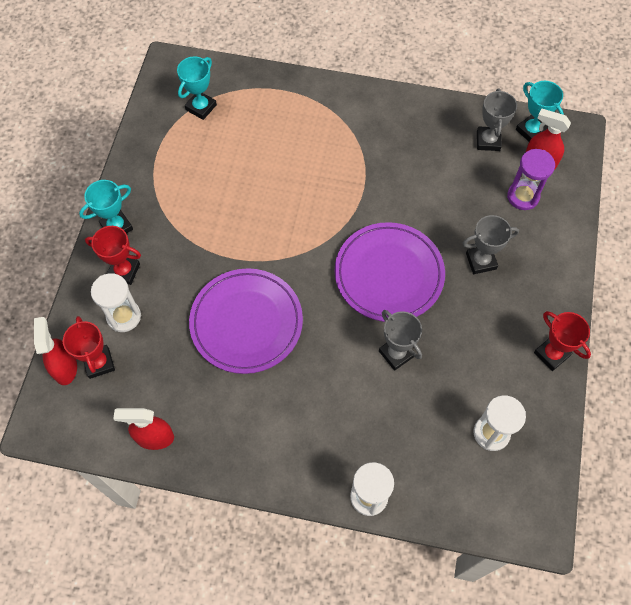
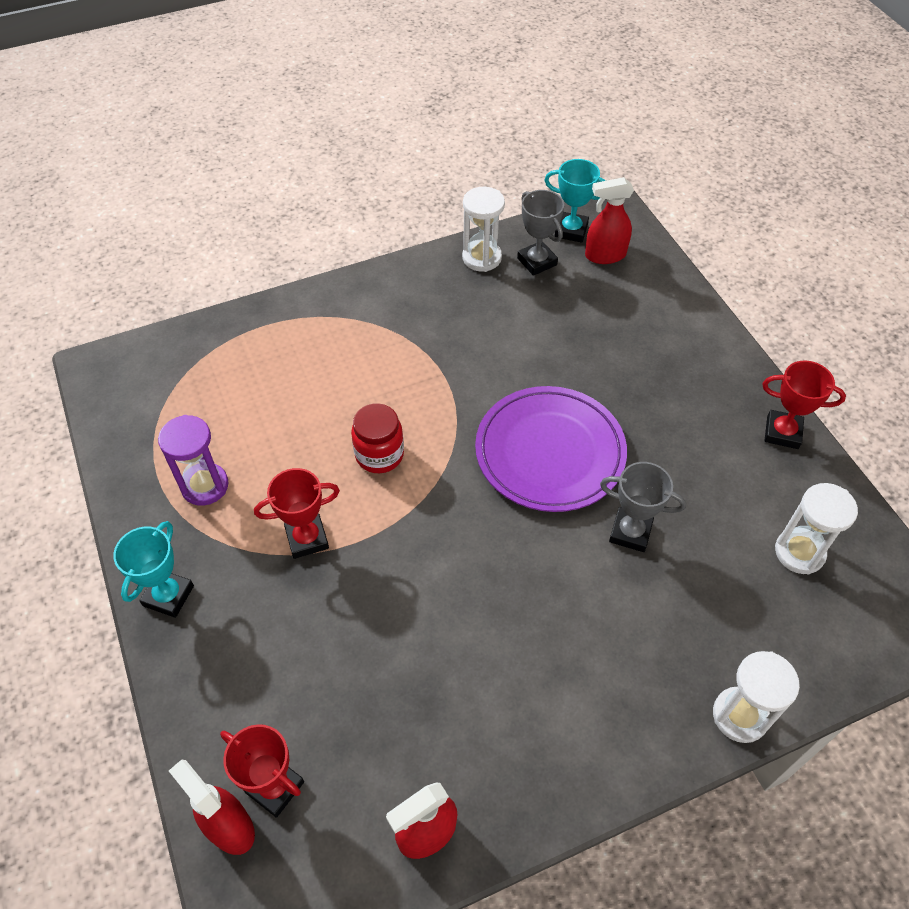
camera: 35 degrees left, 10 degrees down
red trophy [85,226,141,285] -> red trophy moved to [254,468,340,559]
white hourglass [91,273,141,332] -> white hourglass moved to [462,187,505,272]
turquoise trophy [177,57,217,120] -> none
purple plate [189,268,303,374] -> none
grey trophy [462,215,519,274] -> none
purple hourglass [507,149,555,210] -> purple hourglass moved to [158,415,228,506]
none -> red jar [351,403,404,473]

